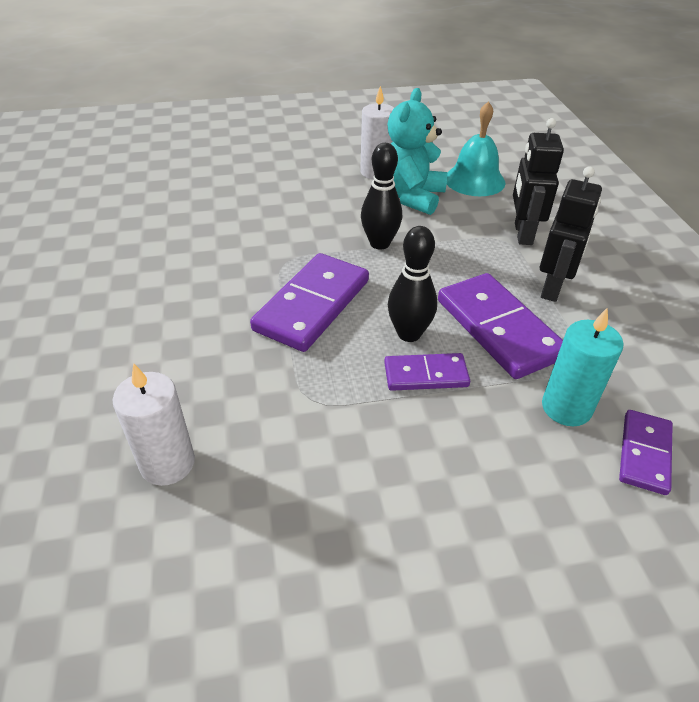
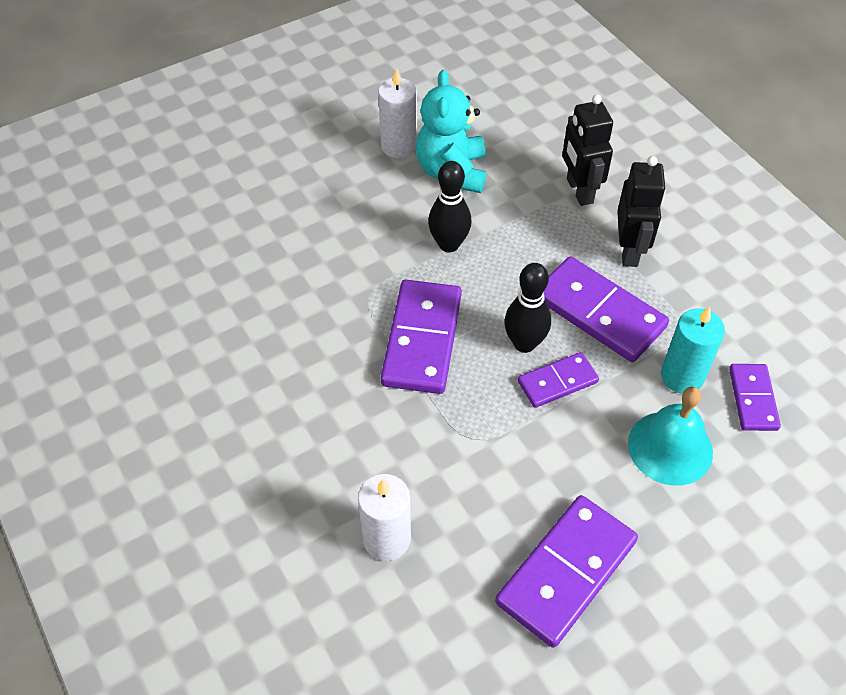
camera: 20 degrees left, 10 degrees up
turquoise bell [447,101,505,196] -> turquoise bell moved to [628,387,713,486]
none -> purple domino [495,495,638,648]

